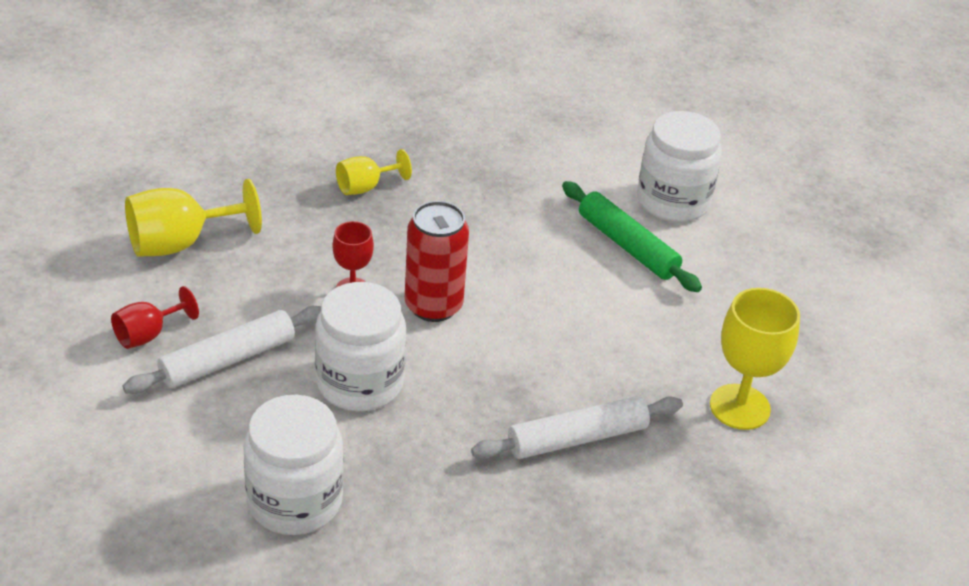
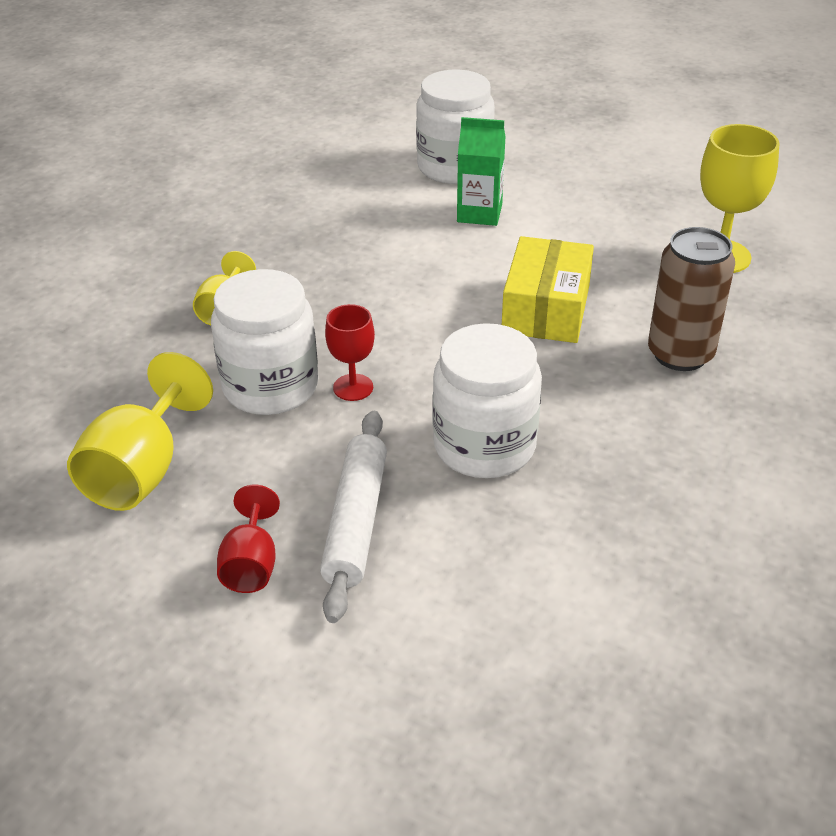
camera: 45 degrees left, 0 degrees up
white jar [243,395,344,535] -> white jar moved to [211,269,319,415]
red can [405,201,469,322] -> none
white rolling pin [471,396,683,459] -> brown can [648,227,735,371]
green rolling pin [562,181,702,292] -> green carton [457,117,506,226]
none -> yellow box [502,236,594,343]

